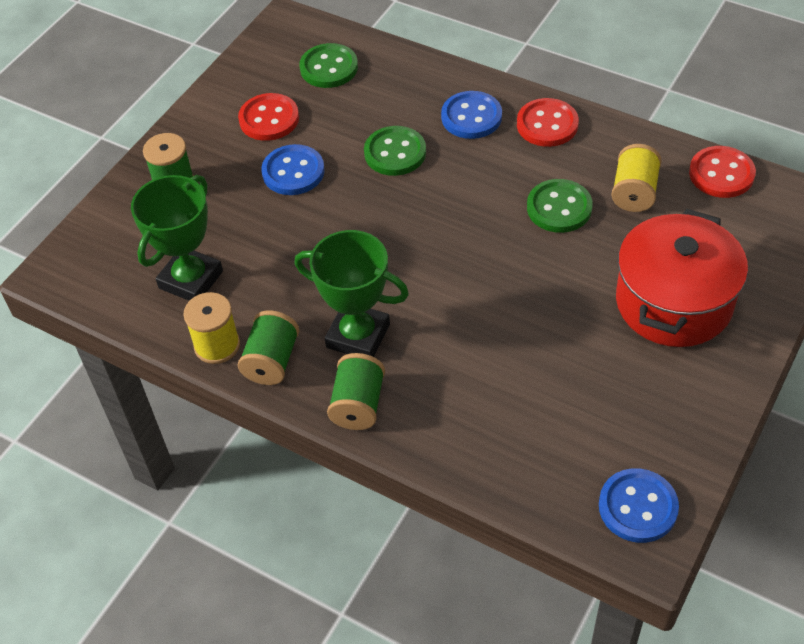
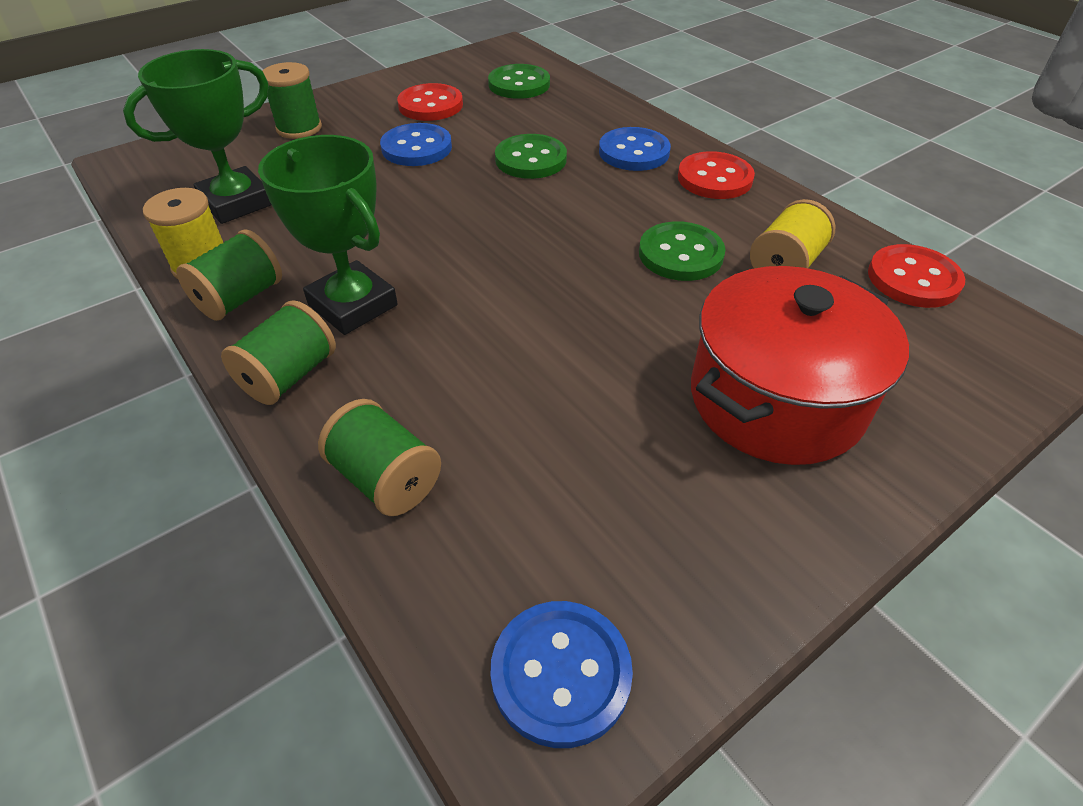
camera: 20 degrees right, 5 degrees down
none -> green spool [318,399,441,516]

